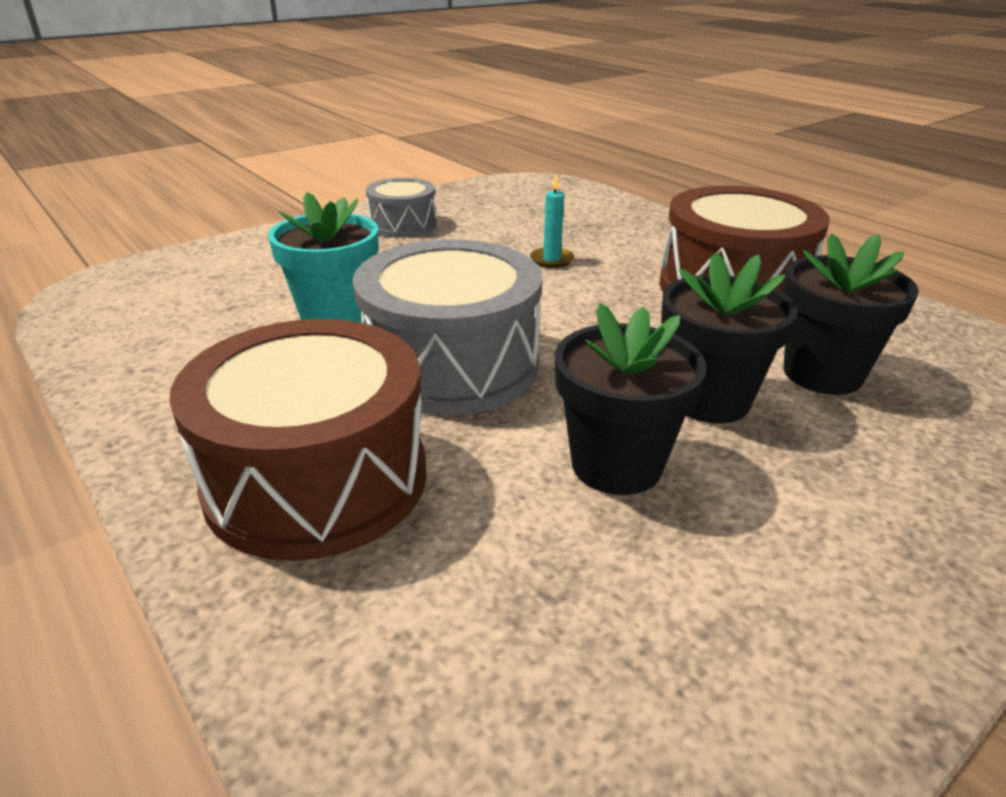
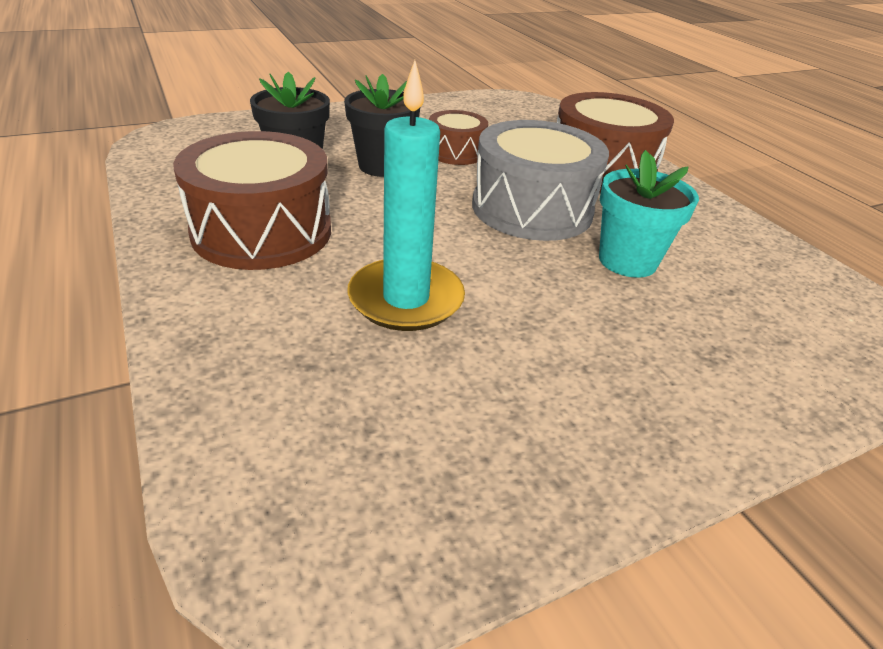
camera: 170 degrees left, 5 degrees up
grey drum [366,178,437,238] -> none
turquoise candle [530,174,574,268] -> turquoise candle [347,60,465,331], size x2.27
black flower pot [555,303,707,495] -> brown drum [429,110,488,165]

